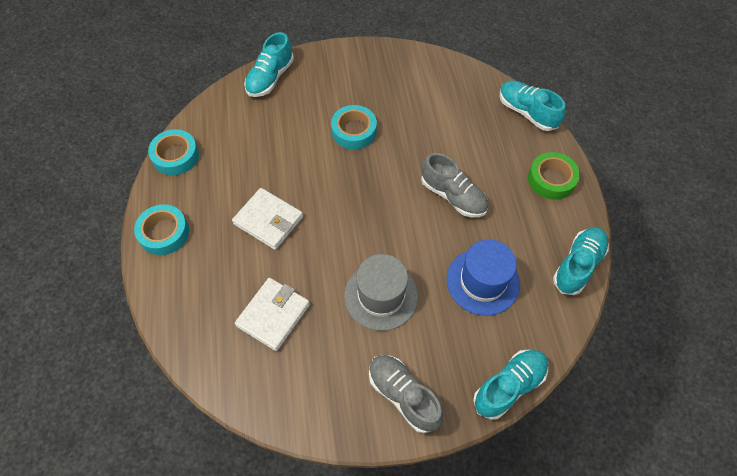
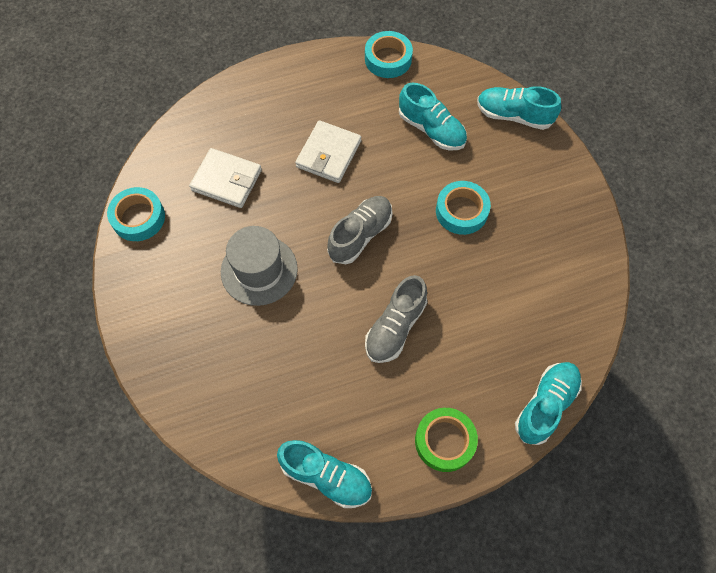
camera: 80 degrees right, 5 degrees up
turquoise tape [134,204,189,255] -> turquoise tape moved to [107,187,165,241]
grey shoe [369,355,443,433] -> grey shoe moved to [327,196,392,264]
blue hat [447,239,520,316] -> none
turquoise shoe [473,350,548,420] -> turquoise shoe moved to [399,82,467,150]

